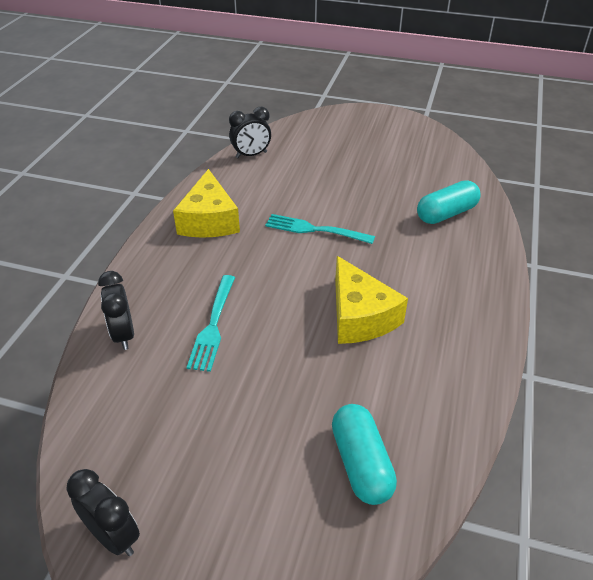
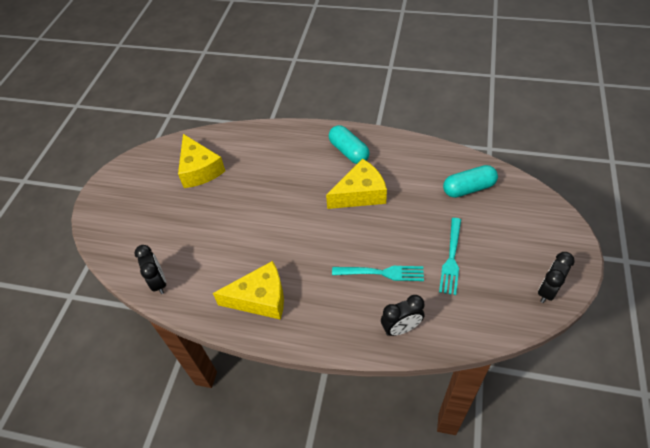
camera: 90 degrees left, 10 degrees up
turquoise fork [265,214,375,244] -> turquoise fork moved to [439,218,461,295]
turquoise capsule [417,180,481,224] -> turquoise capsule moved to [329,125,370,164]
none -> yellow cheese [178,134,225,188]

